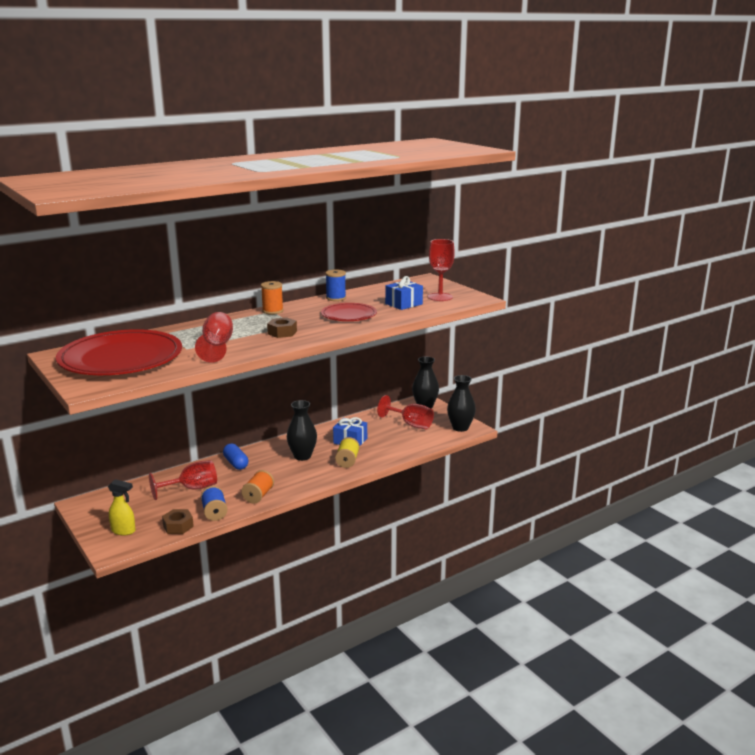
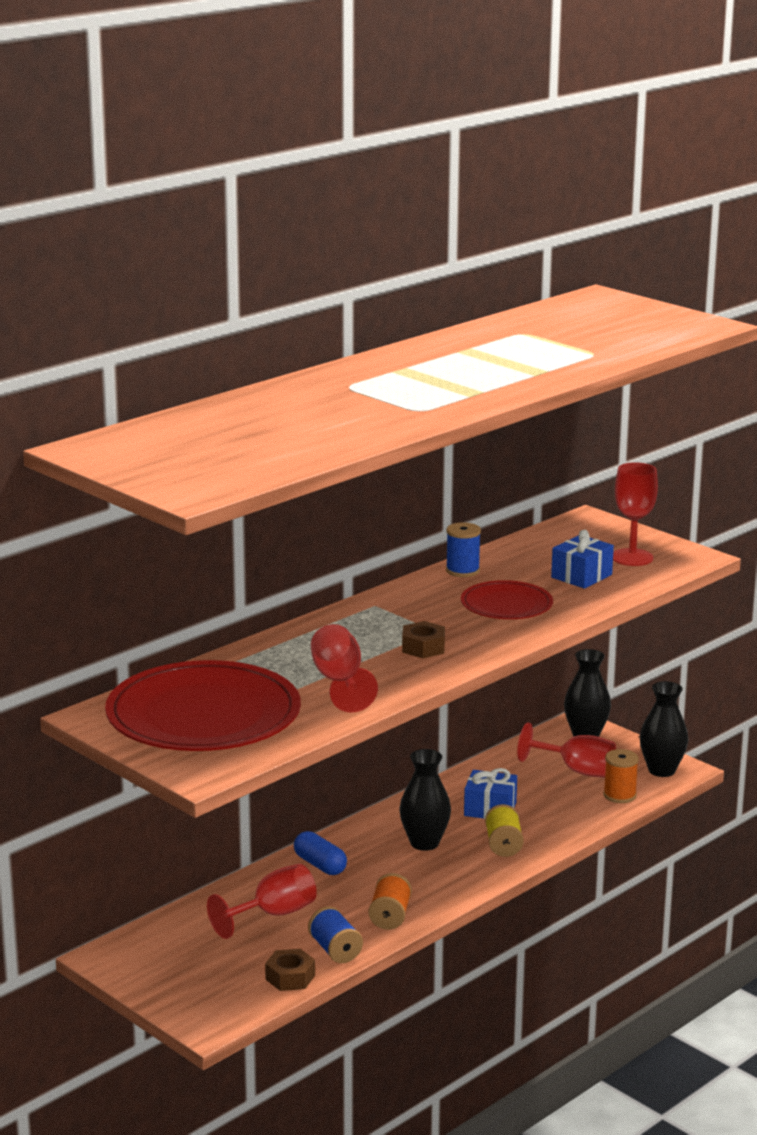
camera: 10 degrees left, 0 degrees up
yellow spray bottle [108,479,136,535] -> none
orange spool [261,281,283,314] -> orange spool moved to [603,749,639,803]

